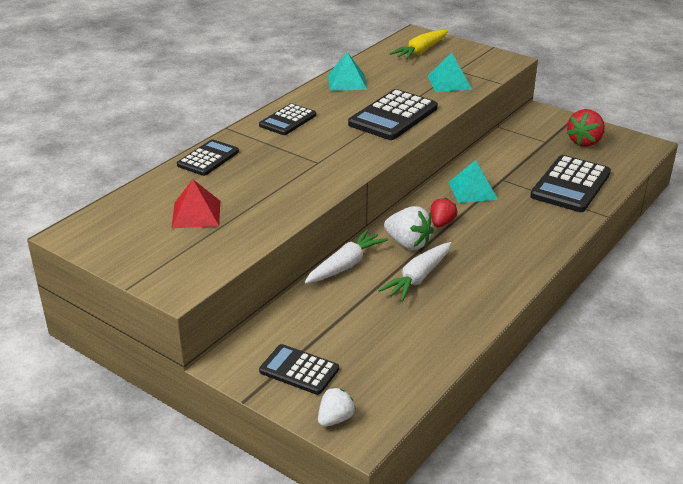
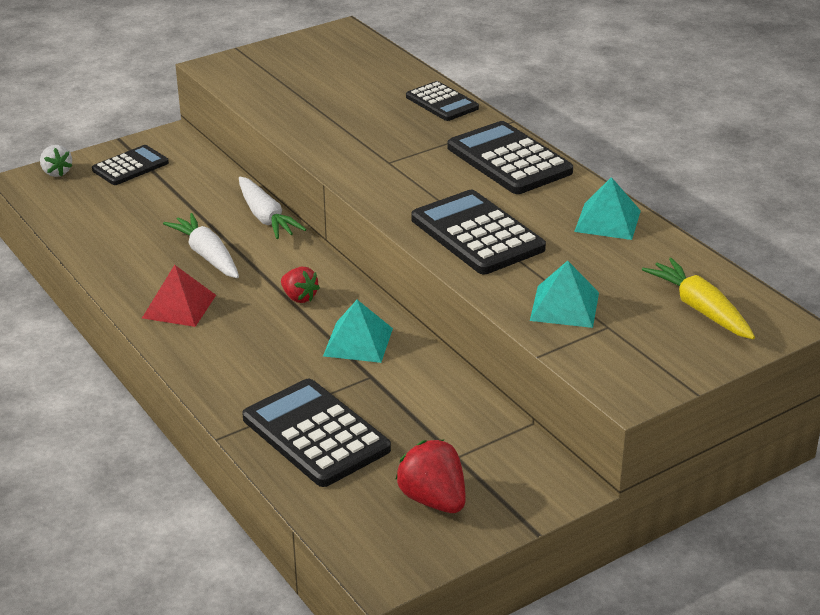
camera: 110 degrees right, 0 degrees up
red pyramid [172,179,220,228] -> red pyramid moved to [142,265,216,327]
black calculator [259,103,316,135] -> black calculator [447,121,573,194], size x1.62
white strawberry [384,206,434,250] -> none

